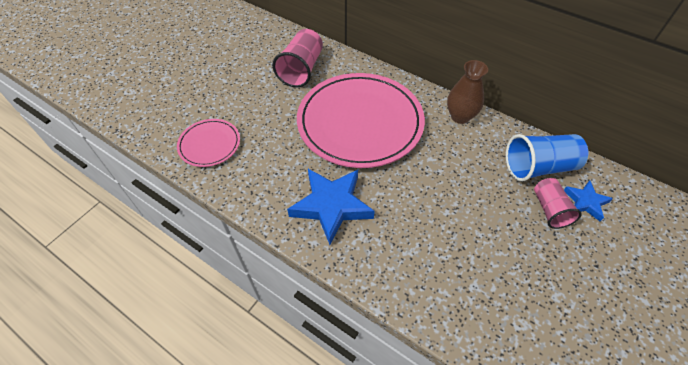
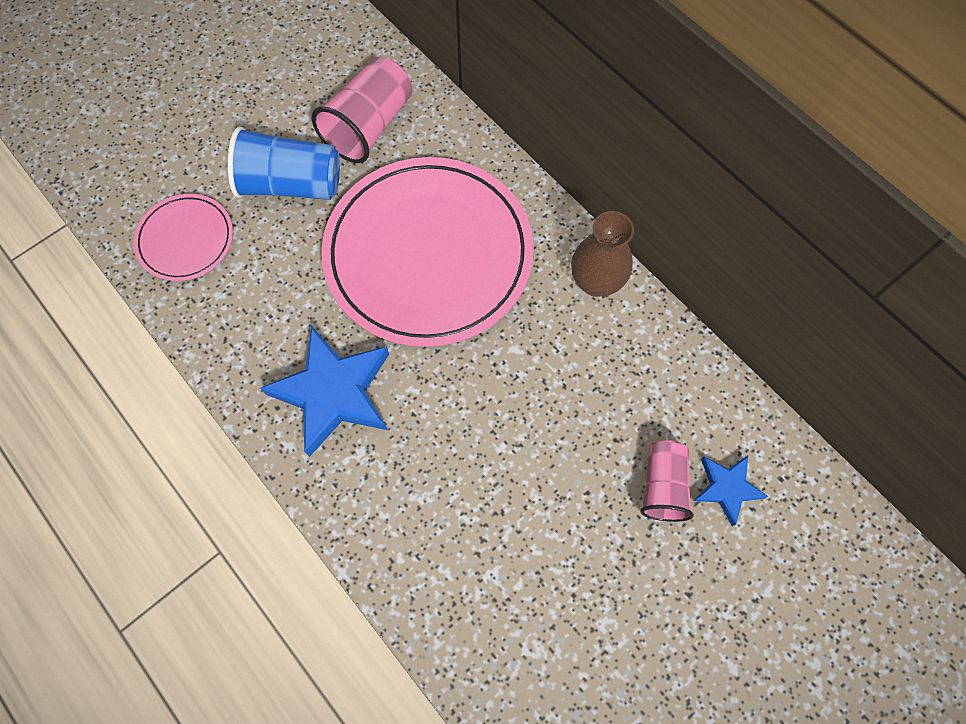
camera: 15 degrees right, 15 degrees up
blue cup [506,134,588,182] -> blue cup moved to [228,126,340,200]

